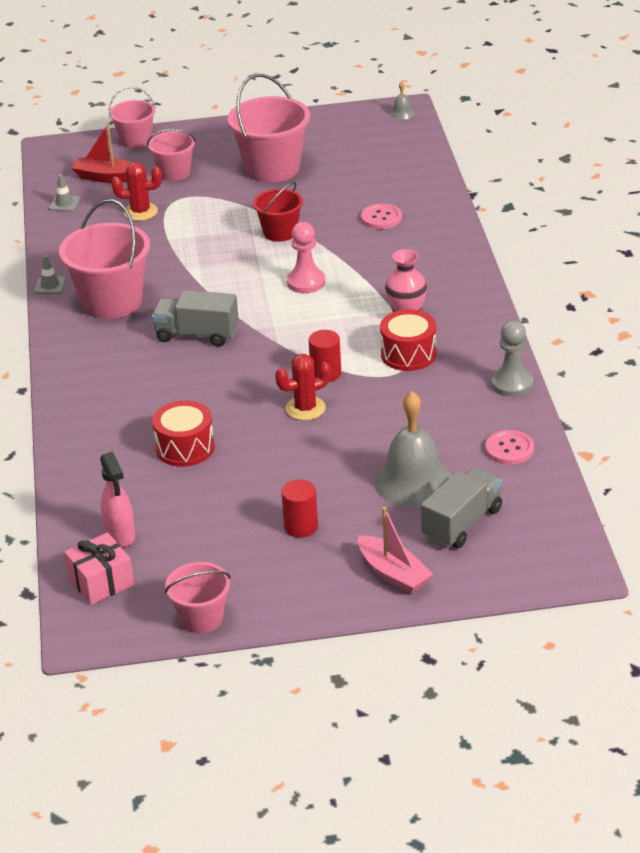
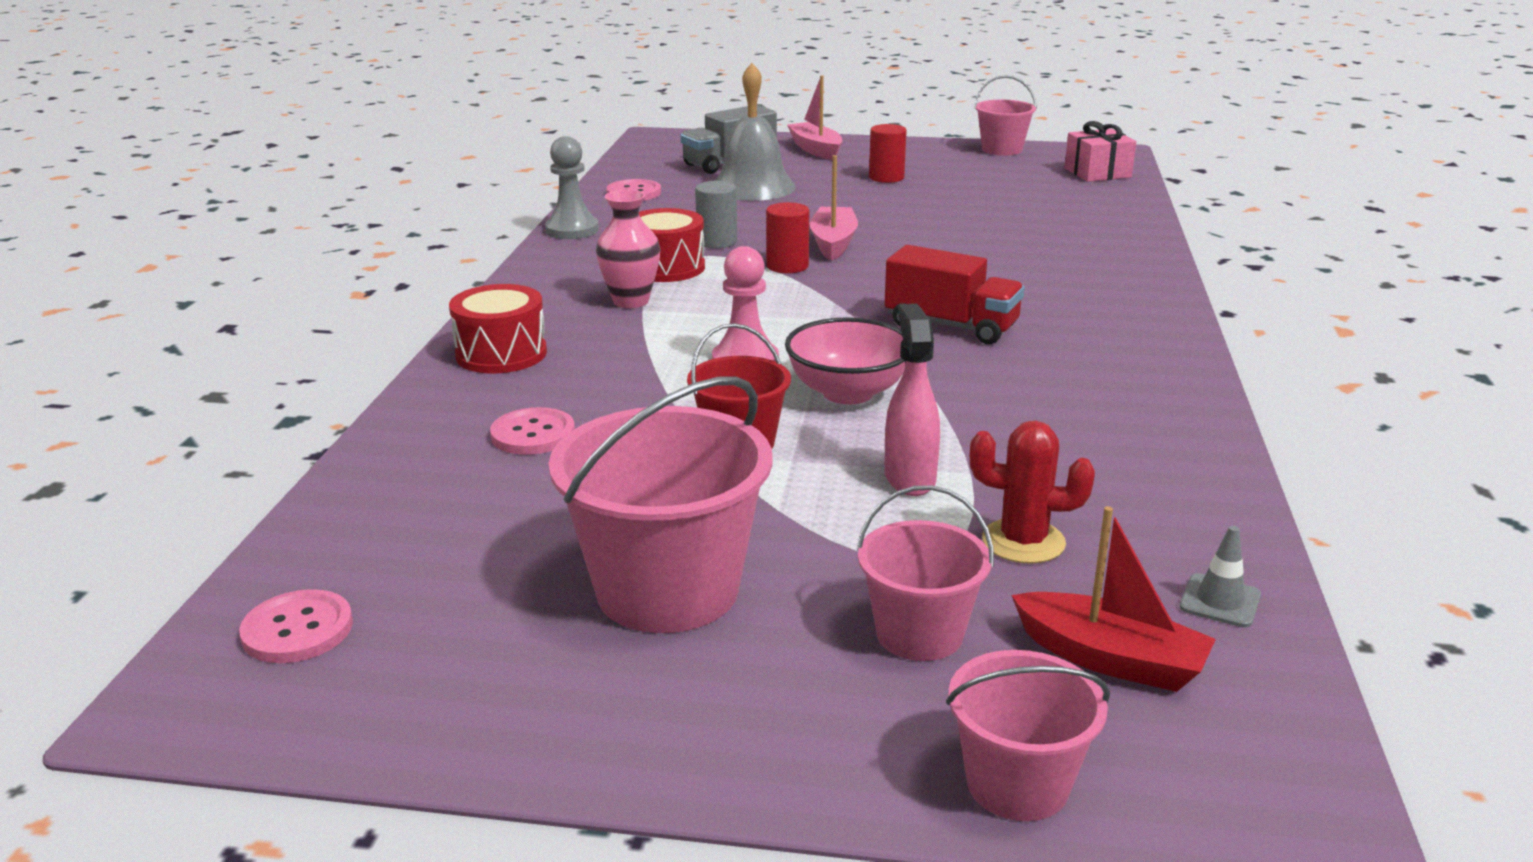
camera: 165 degrees left, 10 degrees down
grey traffic cone [34,255,66,294] -> none
pink bucket [59,199,150,319] -> none
pink spray bottle [100,452,135,547] -> pink spray bottle moved to [884,304,940,496]
grey truck [152,290,239,347] -> red truck [884,245,1025,344]
red drum [152,400,215,467] -> red drum moved to [449,284,547,373]
red cactus [275,354,331,420] -> pink boat [810,155,858,261]
grey bell [390,81,415,120] -> none
none -> pink button [239,589,353,663]
none -> grey cylinder [695,181,737,248]
none -> pink bowl [785,317,906,404]

